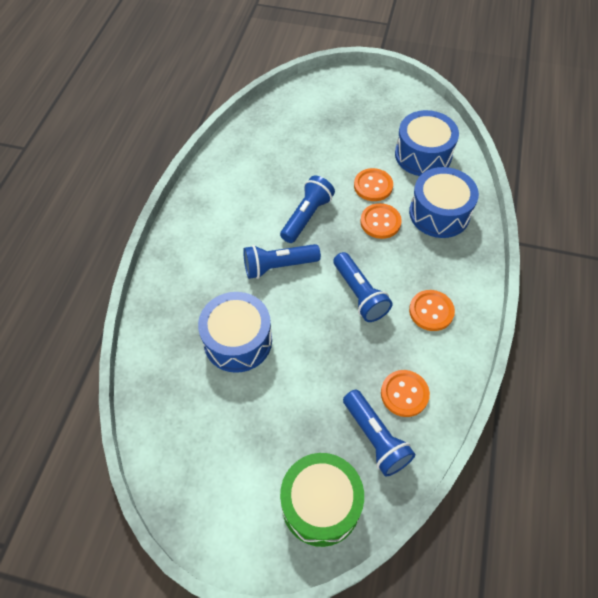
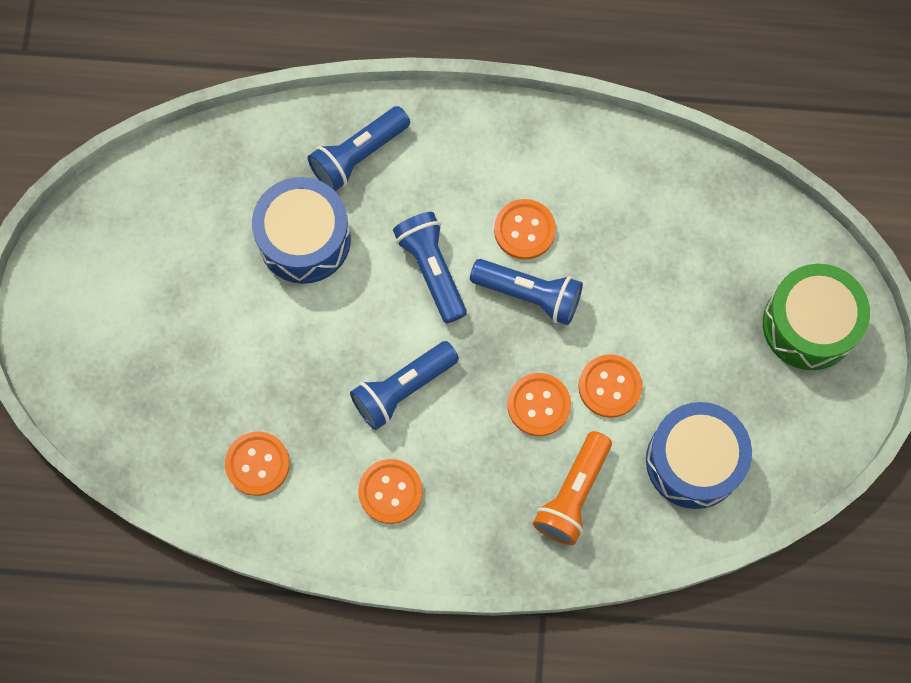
camera: 80 degrees right, 15 degrees up
green drum [280,453,364,547] -> green drum moved to [763,264,870,370]
blue flashlight [343,390,415,477] -> blue flashlight moved to [308,106,410,191]
blue drum [409,167,479,238] -> orange flashlight [533,431,612,545]
none -> orange button [494,199,556,260]

